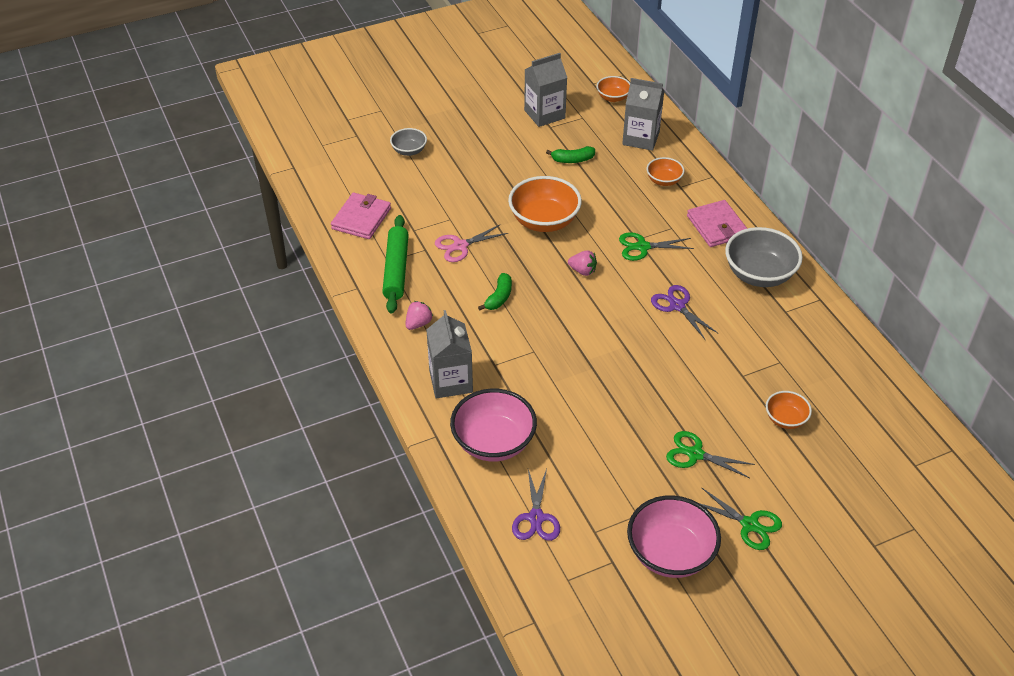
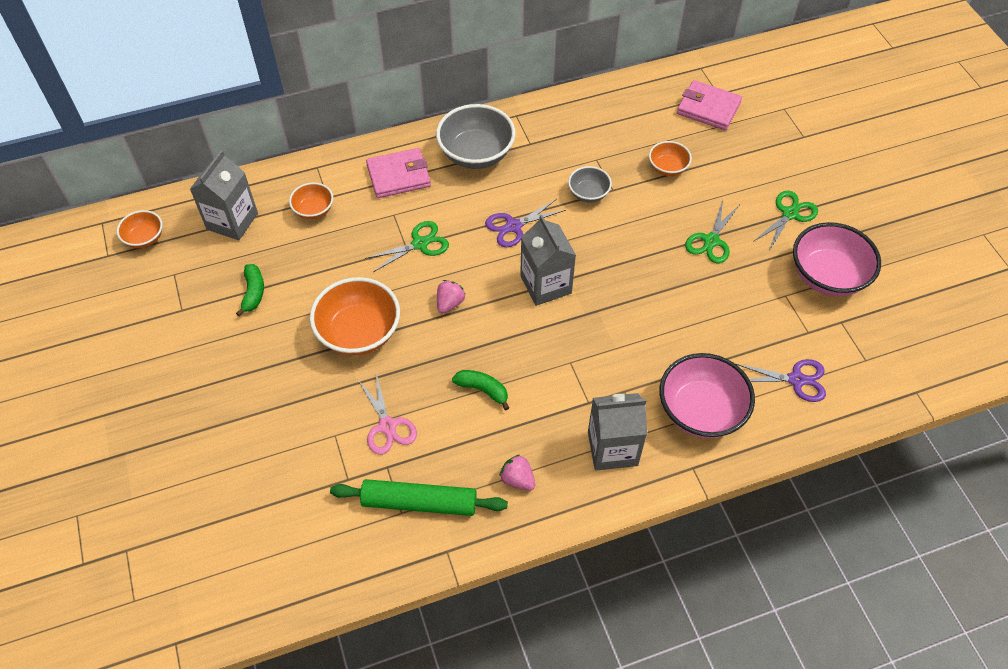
camera: 85 degrees left, 10 degrees up
pink wallet [331,193,391,239] -> pink wallet moved to [677,80,742,130]
grey bowl [390,128,427,156] -> grey bowl moved to [568,166,612,203]
grey carton [524,53,567,127] -> grey carton moved to [520,215,576,306]
green scissors [619,232,694,261] -> green scissors turned 120 degrees counterclockwise [365,221,449,272]

